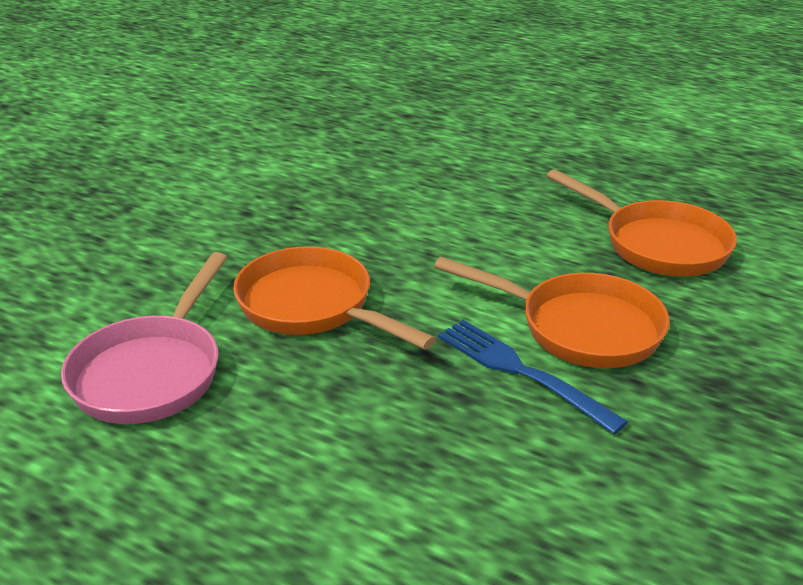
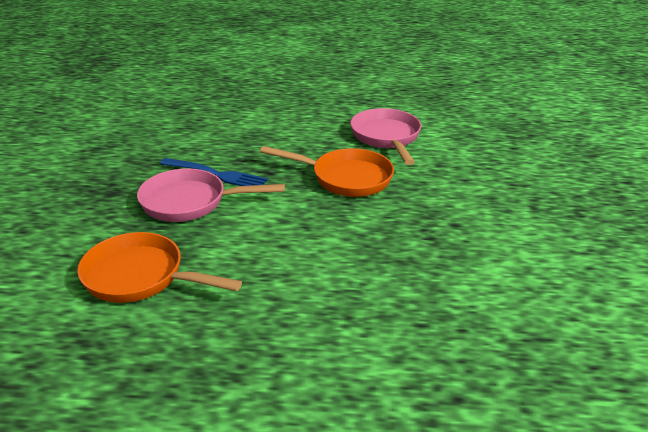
camera: 155 degrees right, 0 degrees up
orange pan [434,257,670,368] -> pink pan [137,168,285,222]

